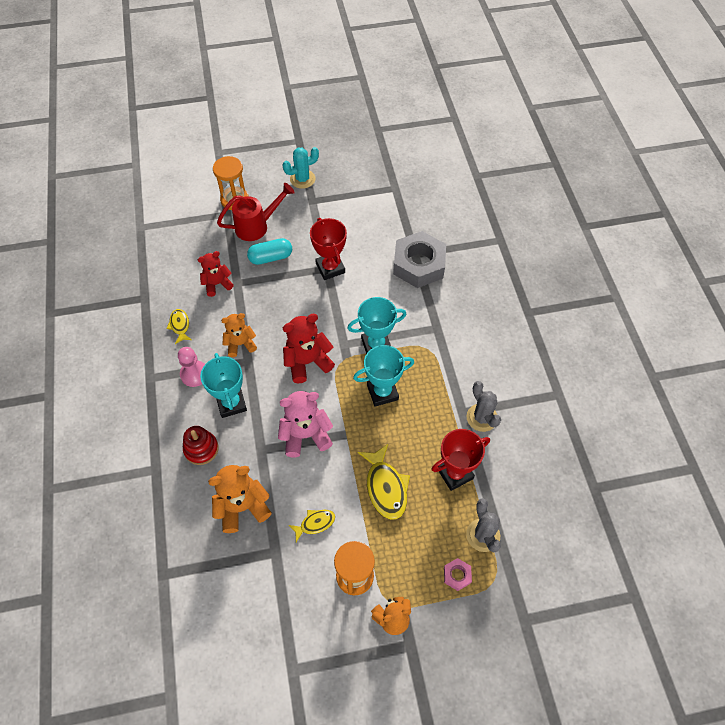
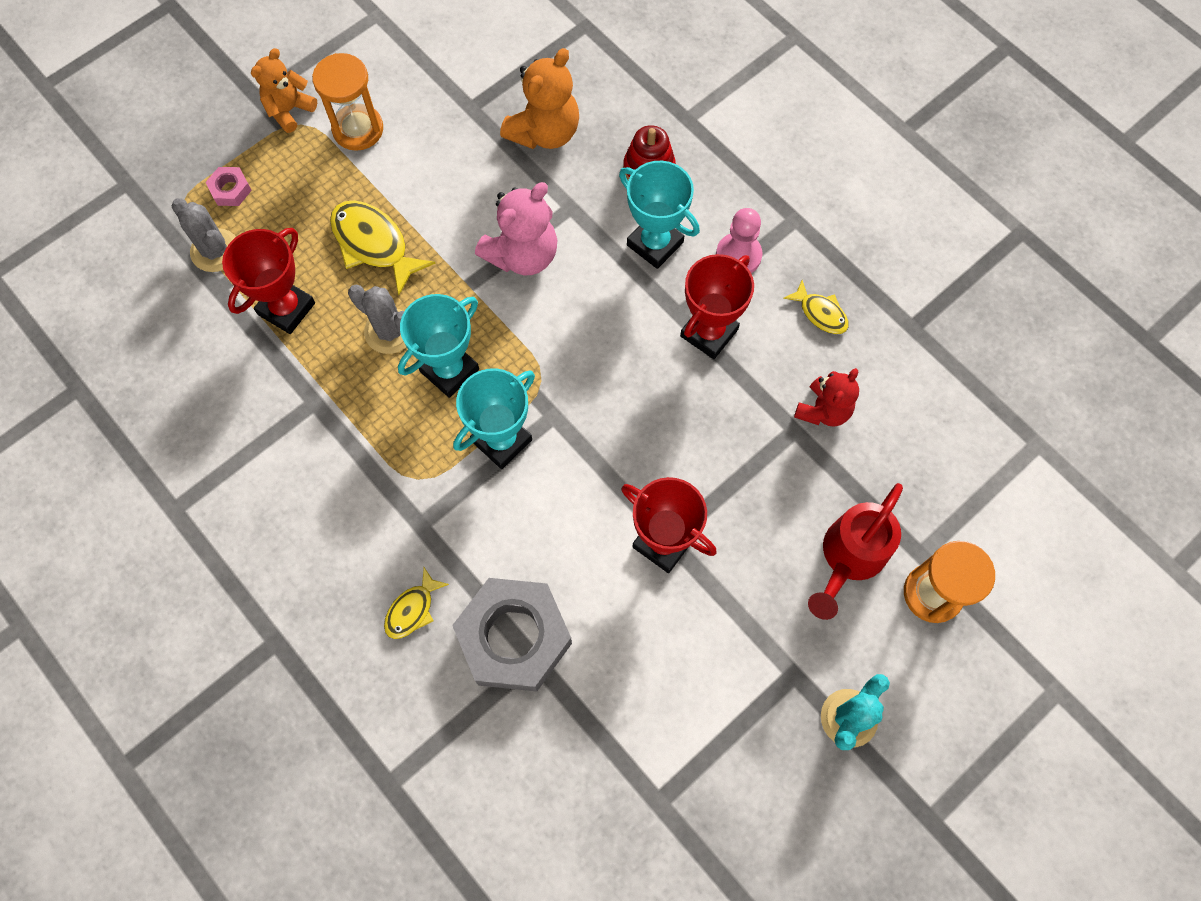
camera: 150 degrees right, 10 degrees up
orange teddy bear [221,313,257,357] -> red trophy [680,254,754,359]
turquoise capsule [247,238,292,265] -> none
red teddy bear [283,314,335,384] -> none
yellow fish [289,510,335,542] -> yellow fish moved to [384,567,449,639]
grey cactus [466,381,501,432] -> grey cactus moved to [348,285,406,354]

